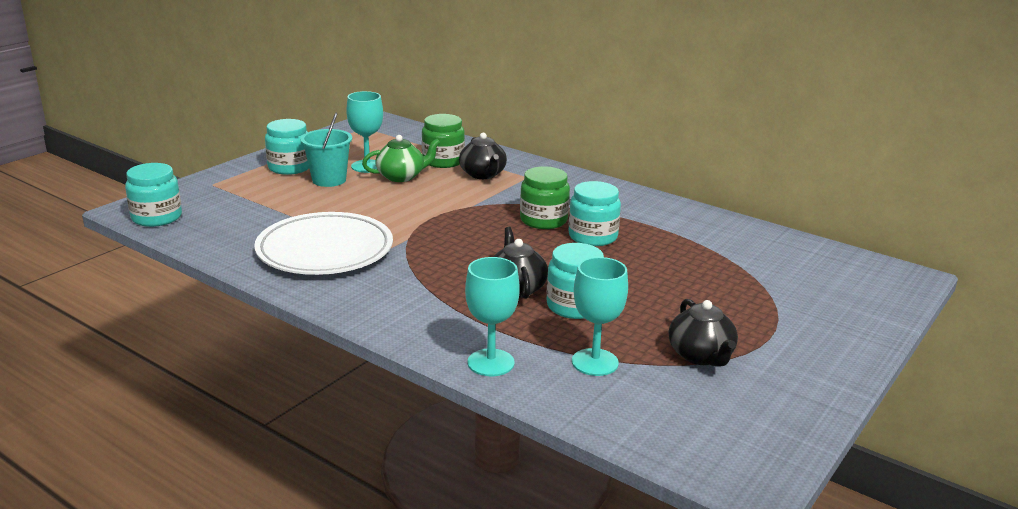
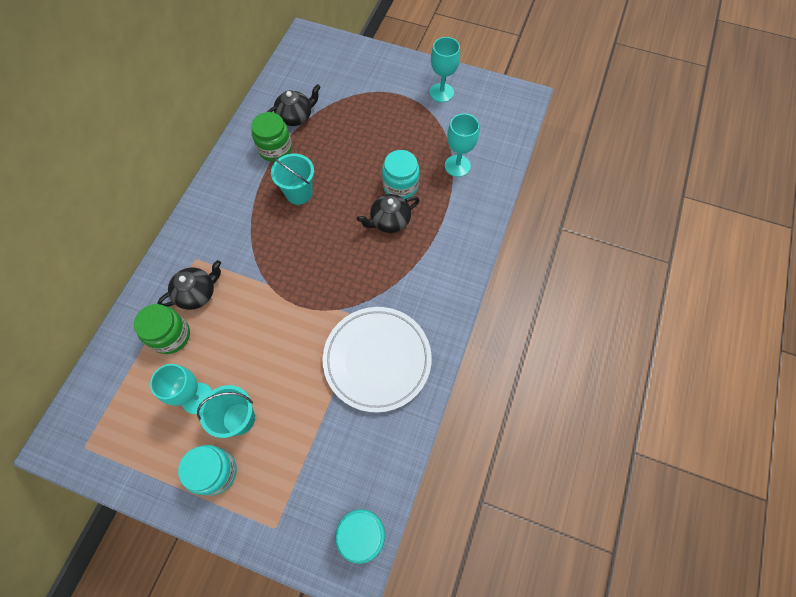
camera: 105 degrees left, 40 degrees up
green teapot [362,135,441,182] -> none
turquoise goblet [465,257,520,376] -> turquoise goblet moved to [430,37,460,102]
green jar [520,166,570,229] -> green jar moved to [251,112,292,162]
turquoise jar [569,181,621,246] -> turquoise bucket [271,154,314,205]
black teapot [669,299,738,367] -> black teapot moved to [267,84,321,126]

